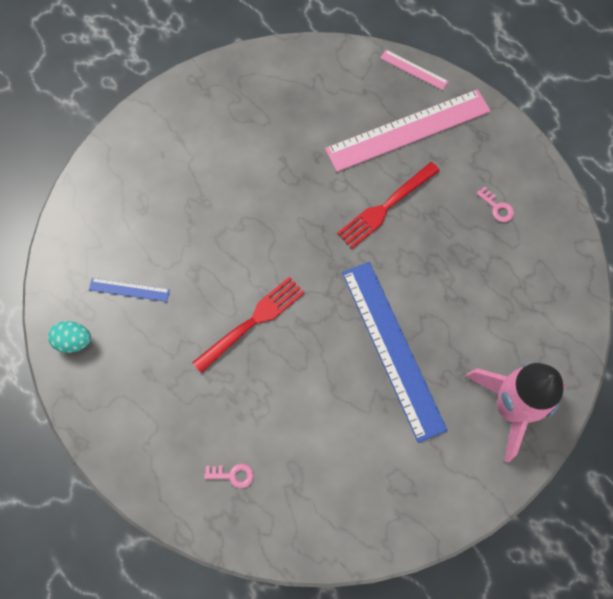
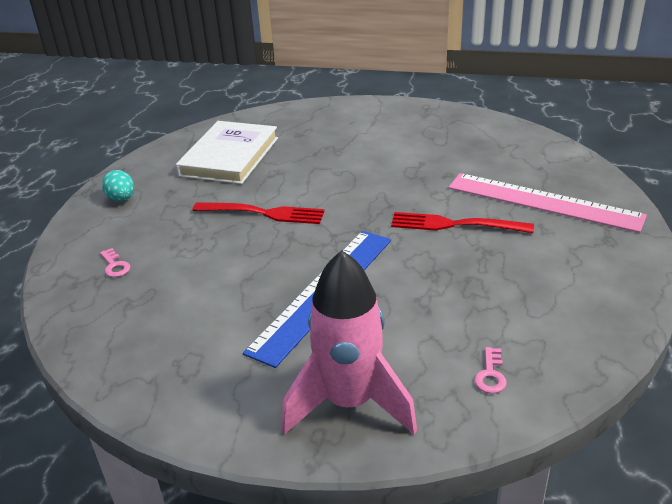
camera: 55 degrees right, 35 degrees down
turquoise egg [48,321,91,353] -> turquoise egg moved to [102,170,134,201]
blue ruler [89,278,170,302] -> white book [176,121,278,184]
pink ruler [380,50,449,90] -> none
pink key [476,186,514,222] -> pink key moved to [474,347,507,394]

